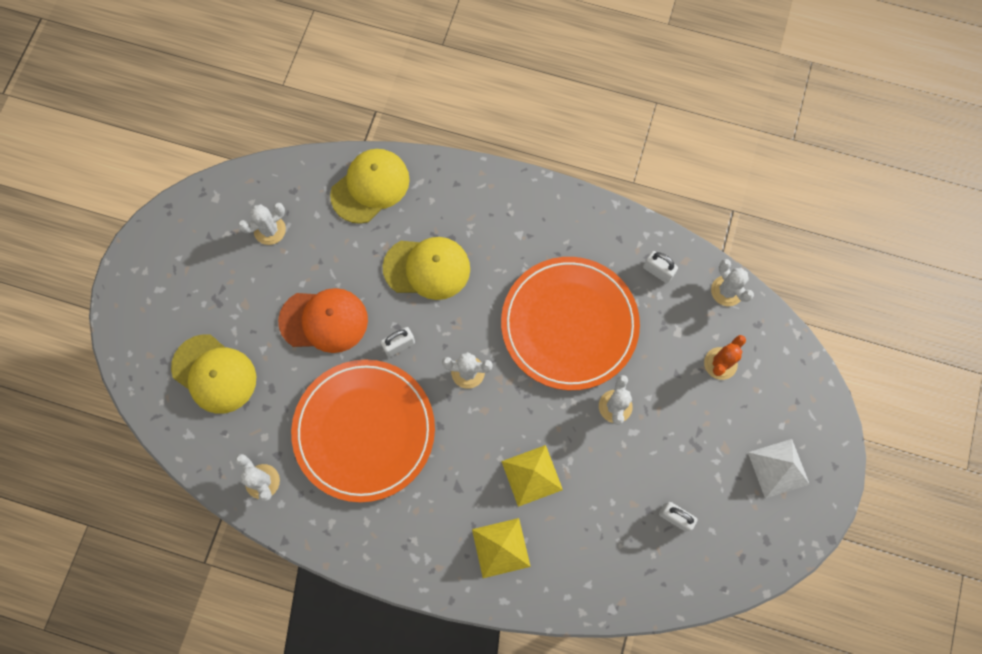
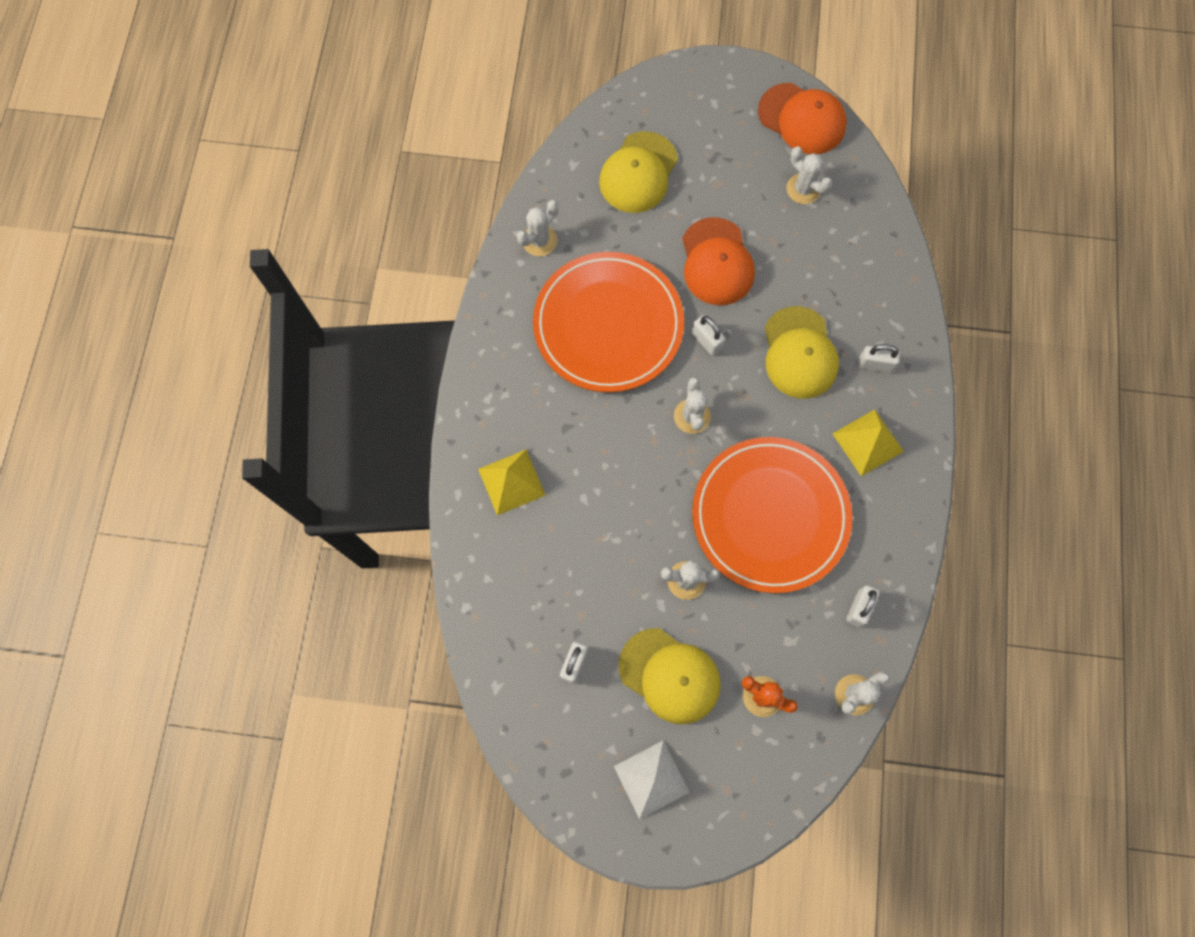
camera: 80 degrees right, 0 degrees up
yellow cap [330,149,410,224] -> yellow cap moved to [619,628,721,724]
yellow pyramid [501,445,563,507] -> yellow pyramid moved to [832,409,904,476]
none -> orange cap [758,83,847,154]
none -> white padlock [858,344,900,373]

